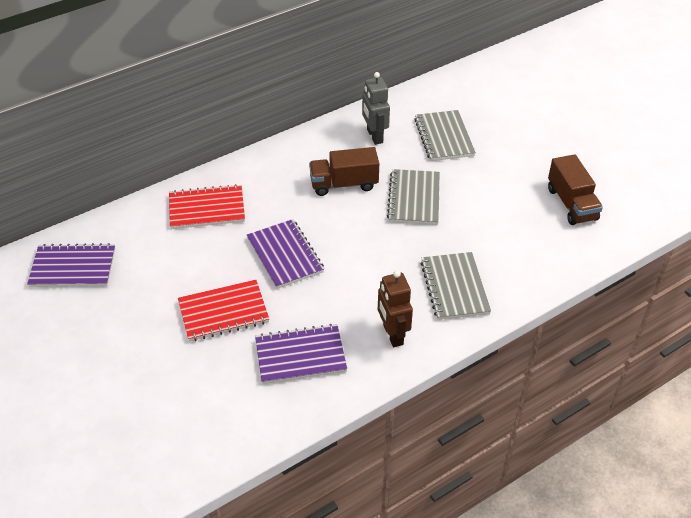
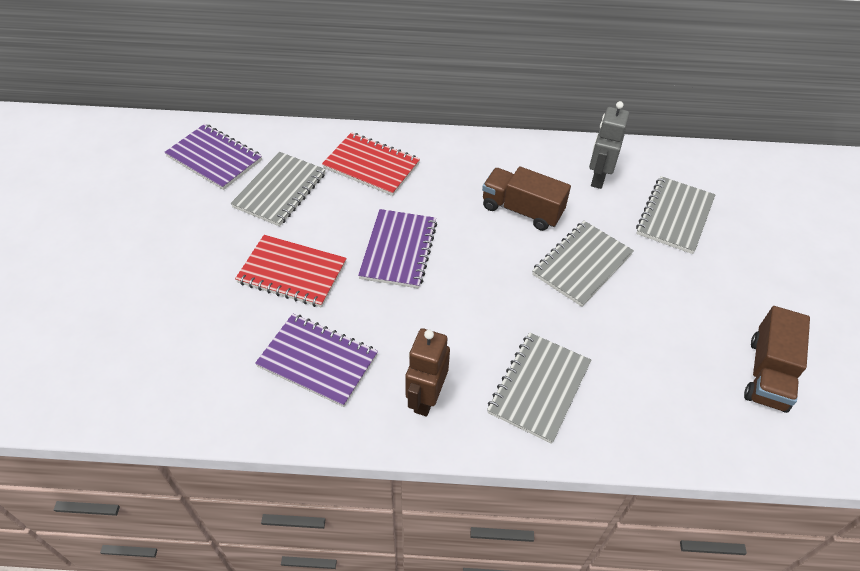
camera: 35 degrees right, 5 degrees up
none -> grey notebook [231,152,326,226]

